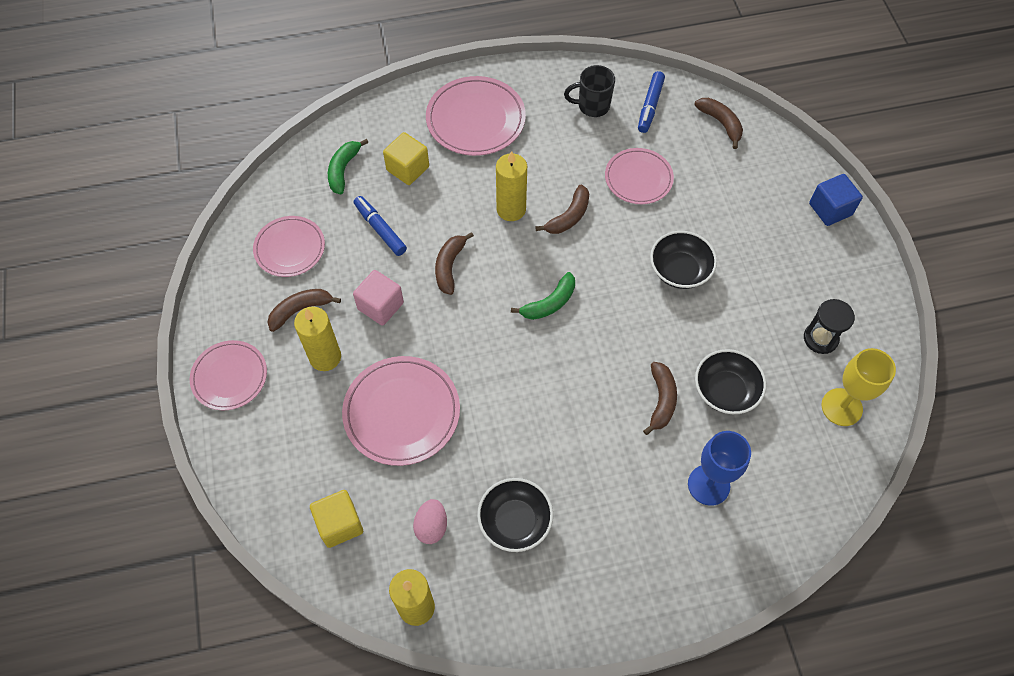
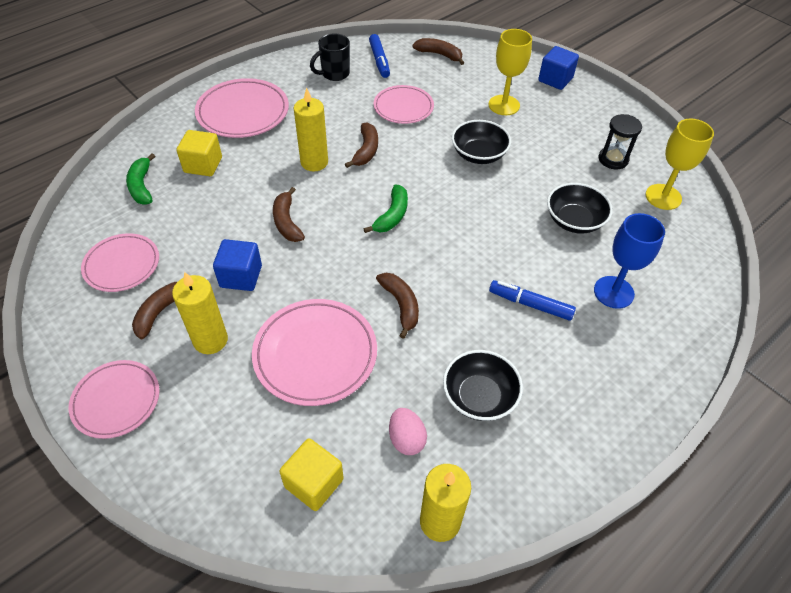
camera: 30 degrees left, 10 degrees down
blue marker [353,196,407,256] -> blue marker moved to [489,280,576,321]
pink cube [353,270,404,326] -> blue cube [213,239,262,291]
brown banana [643,362,677,435] -> brown banana moved to [376,273,419,339]
none -> yellow goblet [489,29,532,115]

